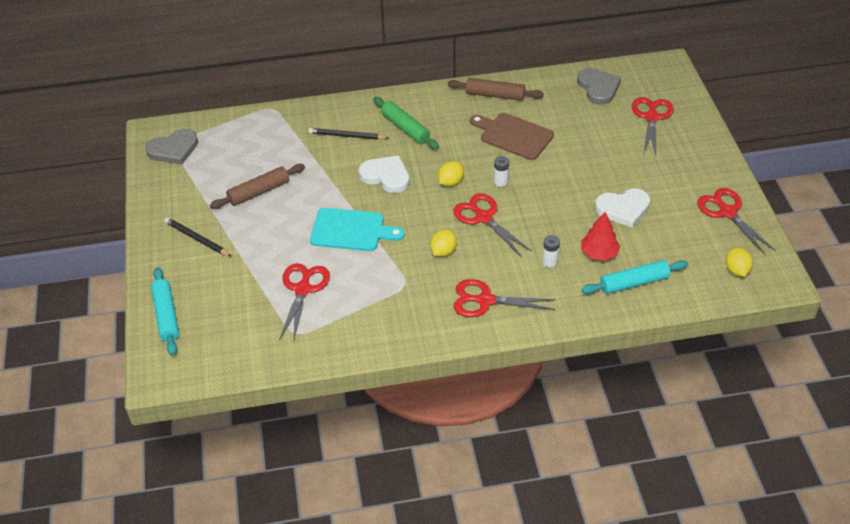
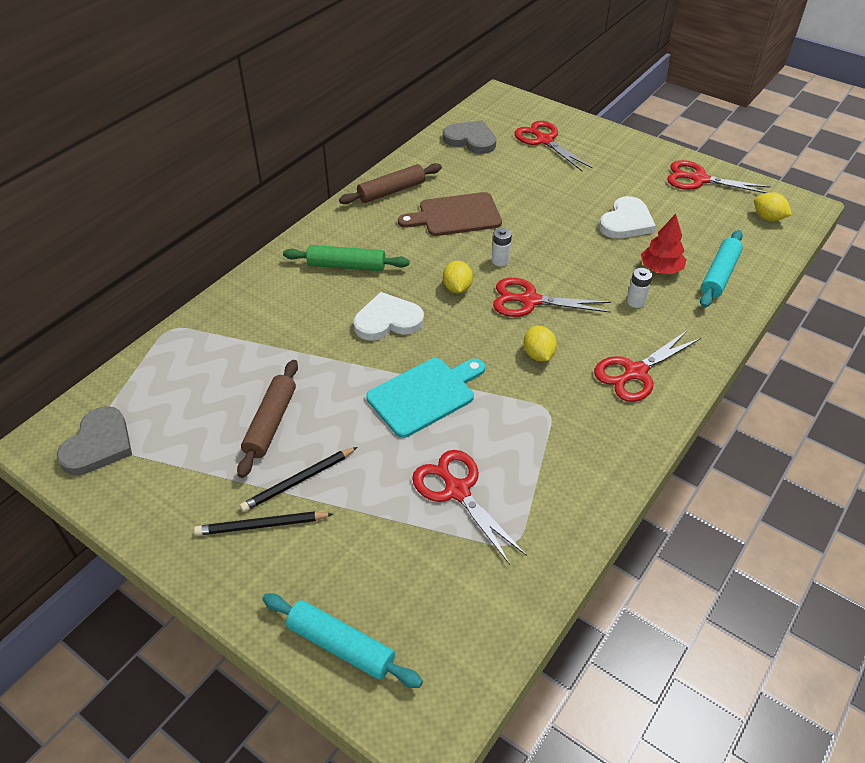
camera: 45 degrees left, 0 degrees up
black pencil [308,128,389,140] -> black pencil moved to [240,447,357,512]

